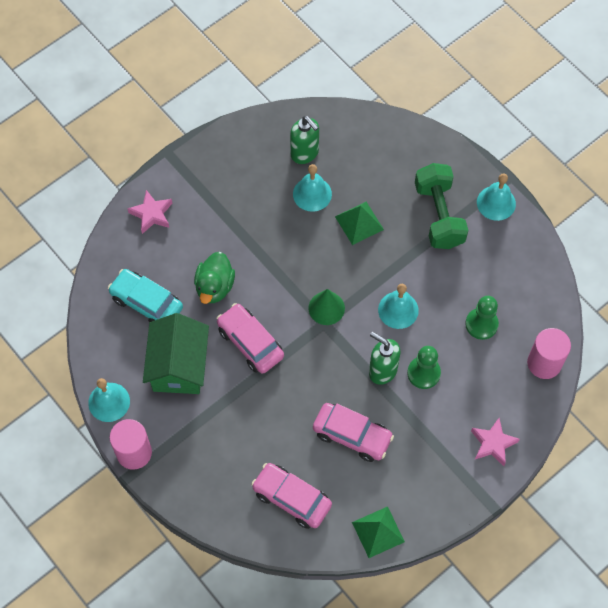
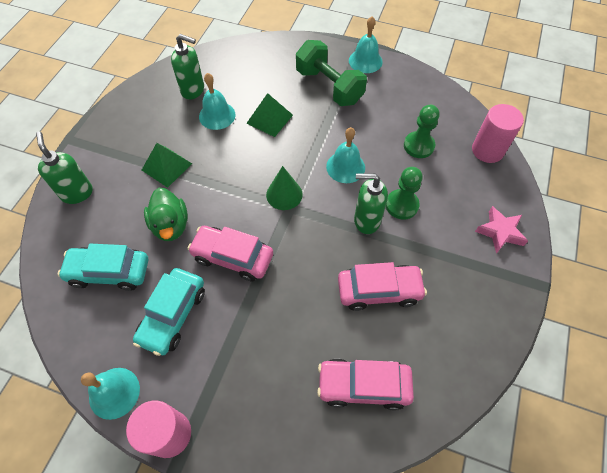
camera: 30 degrees left, 5 degrees down
pink star [127,190,172,234] -> green soap dispenser [36,132,93,204]
green house [143,313,209,394] -> turquoise car [133,268,205,356]
green pyramid [352,506,405,558] -> green pyramid moved to [142,143,192,188]

